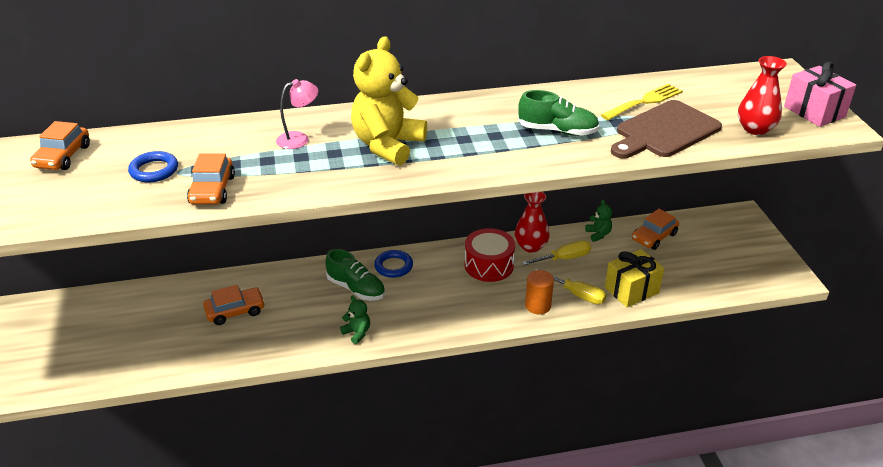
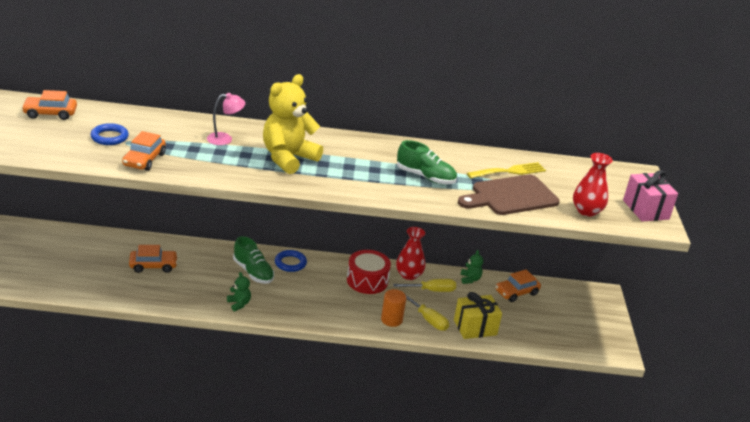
camera: 10 degrees right, 5 degrees down
orange car [30,121,90,170] -> orange car turned 60 degrees clockwise [21,90,77,120]

